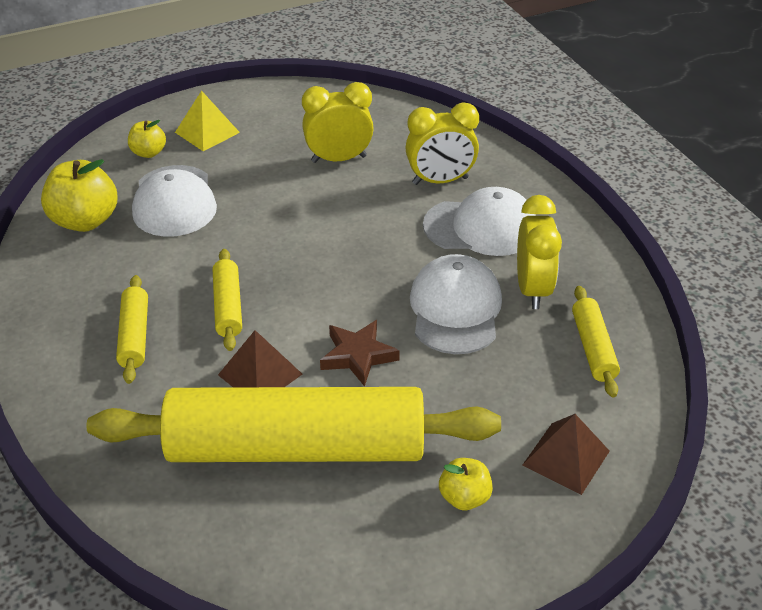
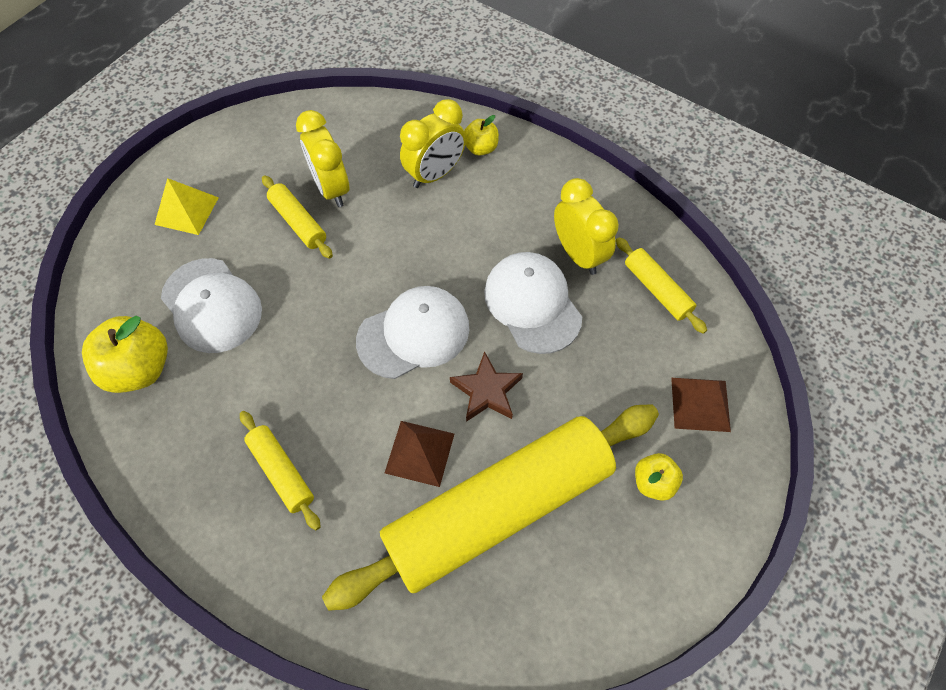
camera: 30 degrees left, 20 degrees up
yellow apple [128,120,166,158] -> yellow apple moved to [464,115,499,156]
yellow rolling pin [213,249,242,351] -> yellow rolling pin moved to [262,175,333,259]
yellow clock [302,82,374,163] -> yellow clock turned 75 degrees counterclockwise [296,110,349,207]
white cap [423,187,536,256] -> white cap moved to [356,286,470,379]

